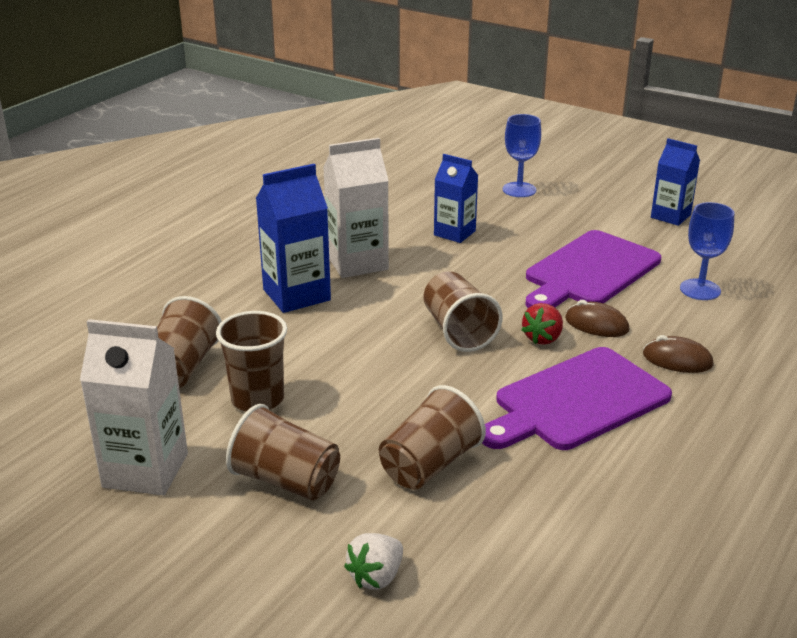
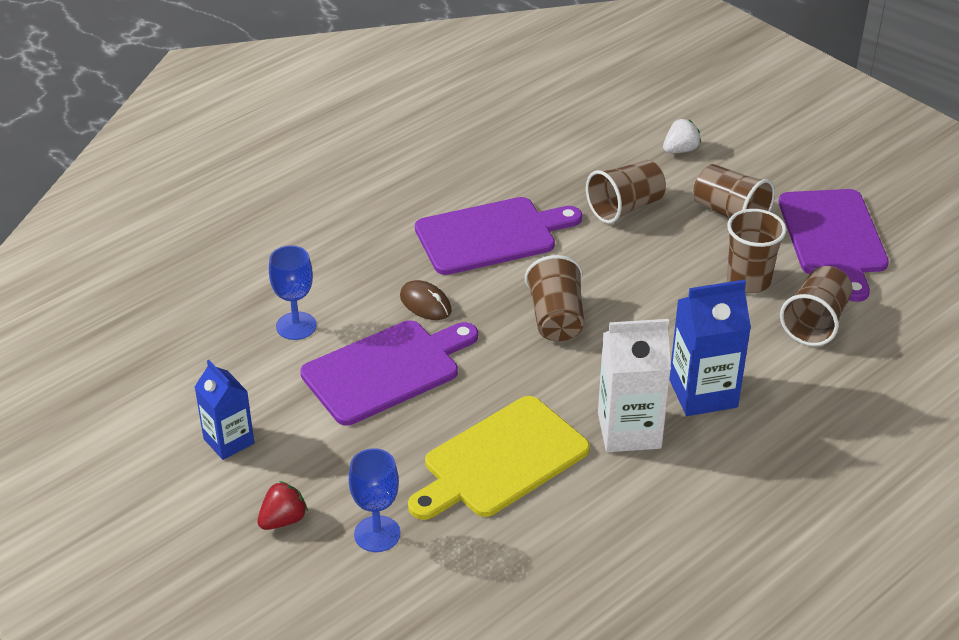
camera: 165 degrees left, 10 degrees up
white carton [80,319,188,495] -> purple cutting board [779,189,889,302]
blue carton [434,154,479,243] -> yellow cutting board [408,396,590,520]
red strawberry [522,303,563,345] -> red strawberry moved to [257,481,308,530]
brown mouse [643,335,714,373] -> none

